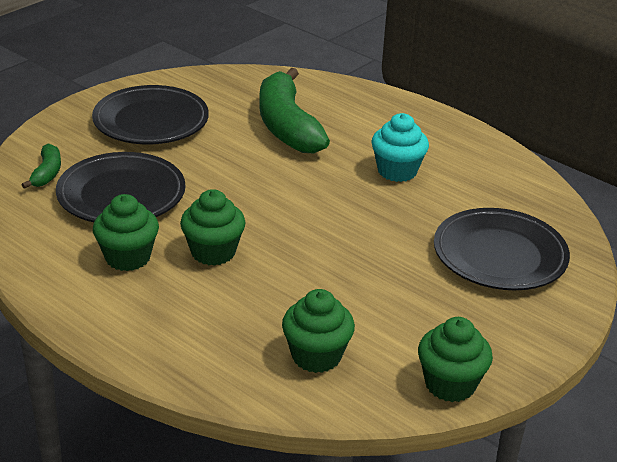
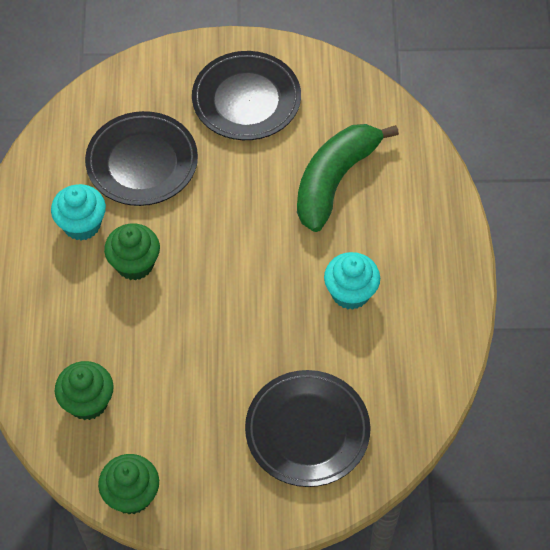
camera: 50 degrees right, 25 degrees up
green banana [21,143,61,189] -> none
green cupcake [93,194,159,271] -> turquoise cupcake [51,184,106,241]

